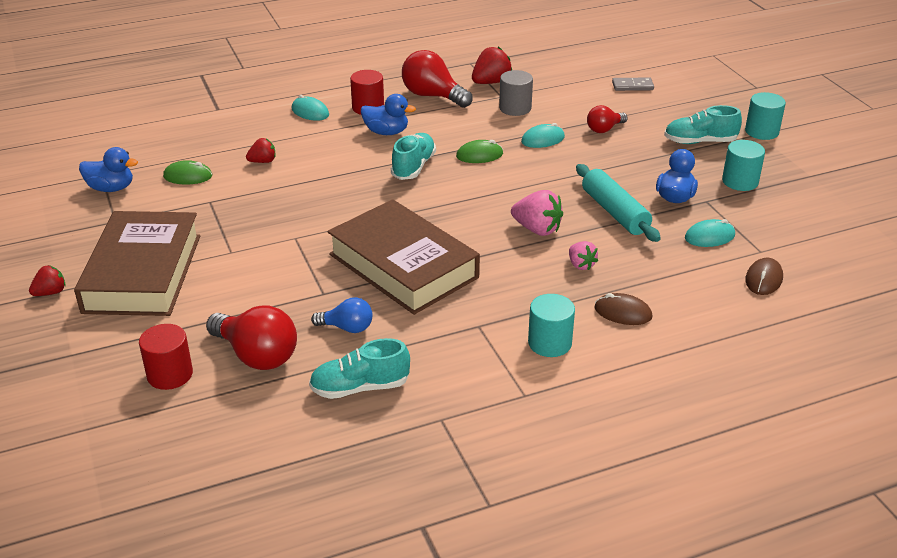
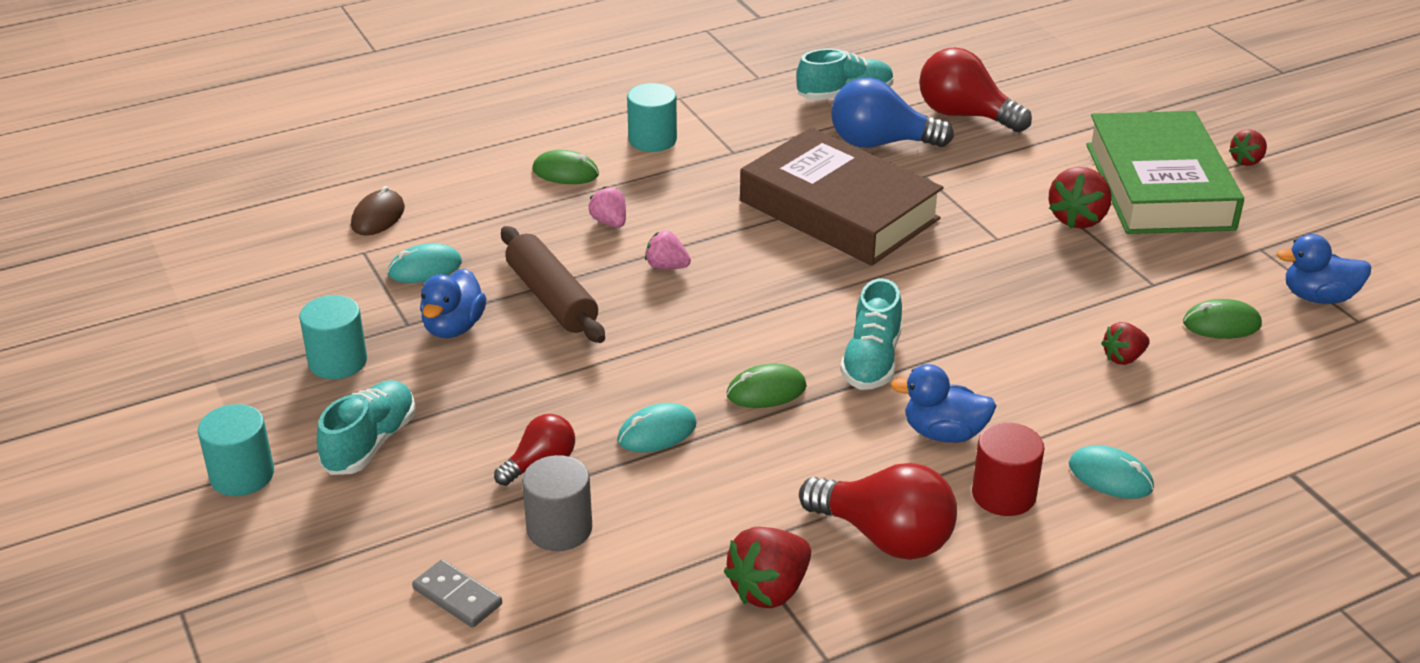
camera: 175 degrees right, 0 degrees up
brown book [74,211,200,316] -> green book [1086,111,1244,234]
red cylinder [139,324,193,390] -> none
blue light bulb [311,297,373,333] -> blue light bulb [831,78,954,148], size x1.73
grey cylinder [499,70,533,116] -> grey cylinder moved to [522,455,592,551]
pink strawberry [511,190,563,236] -> pink strawberry [645,231,691,269], size x0.62
turquoise rolling pin [576,164,661,242] -> brown rolling pin [501,226,605,343]
brown mouse [595,293,652,325] -> green mouse [532,150,599,184]
grey domino [612,78,654,91] -> grey domino turned 45 degrees clockwise [412,560,502,628]
turquoise shoe [664,105,742,144] -> turquoise shoe turned 60 degrees counterclockwise [317,380,416,475]
none -> red strawberry [1049,167,1111,229]

